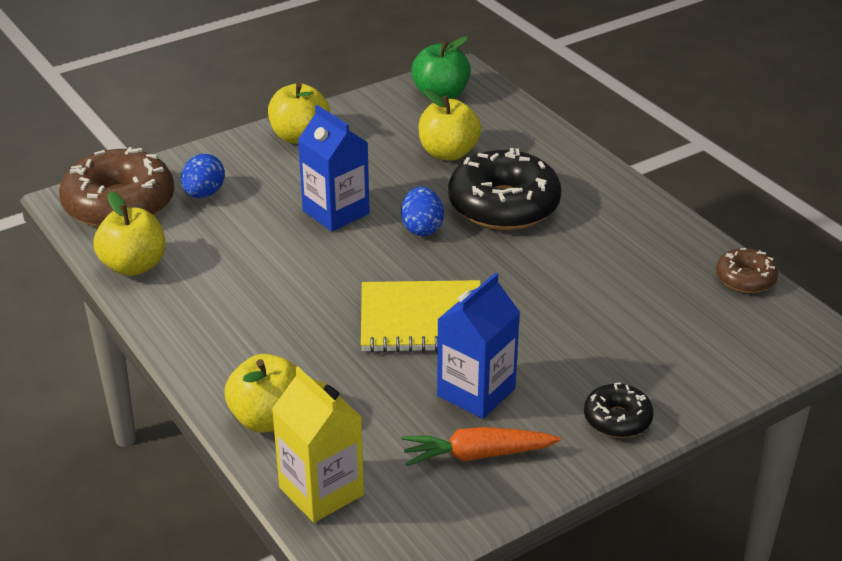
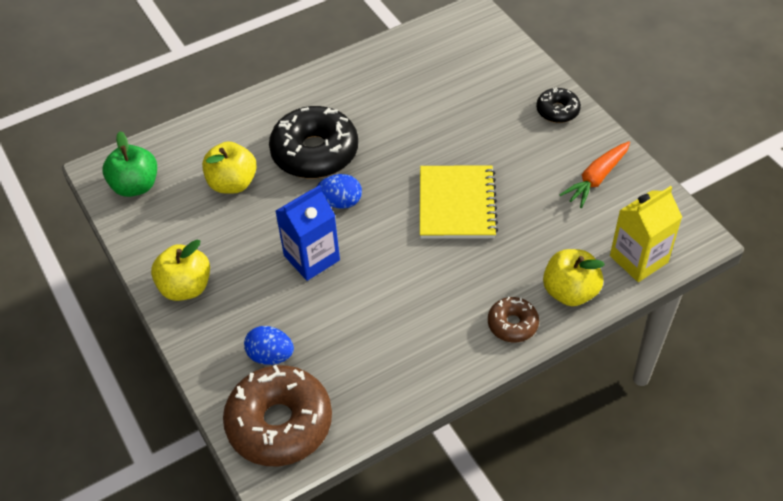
camera: 85 degrees left, 15 degrees up
yellow apple [93,191,165,276] -> none
orange carrot [402,427,561,466] -> orange carrot turned 45 degrees clockwise [559,141,630,208]
blue carton [437,273,520,419] -> none
brown donut [716,248,778,293] -> brown donut moved to [488,297,539,343]

